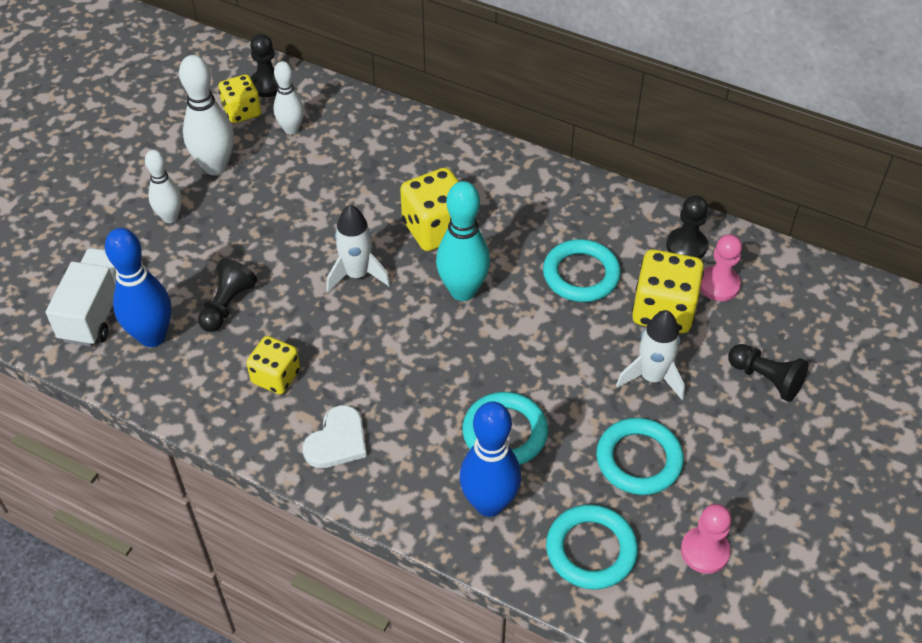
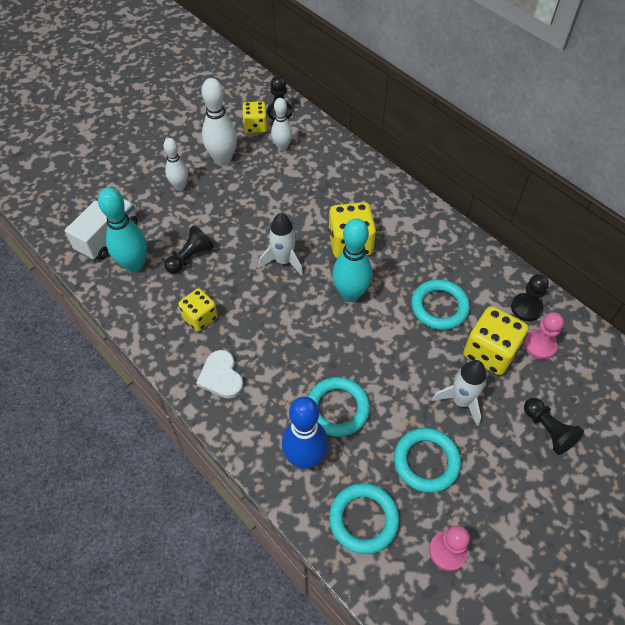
camera: 20 degrees right, 5 degrees up
blue bowling pin [105,228,172,347] -> turquoise bowling pin [98,187,147,272]
white heart [303,405,367,468] -> white heart turned 105 degrees clockwise [196,350,243,399]

